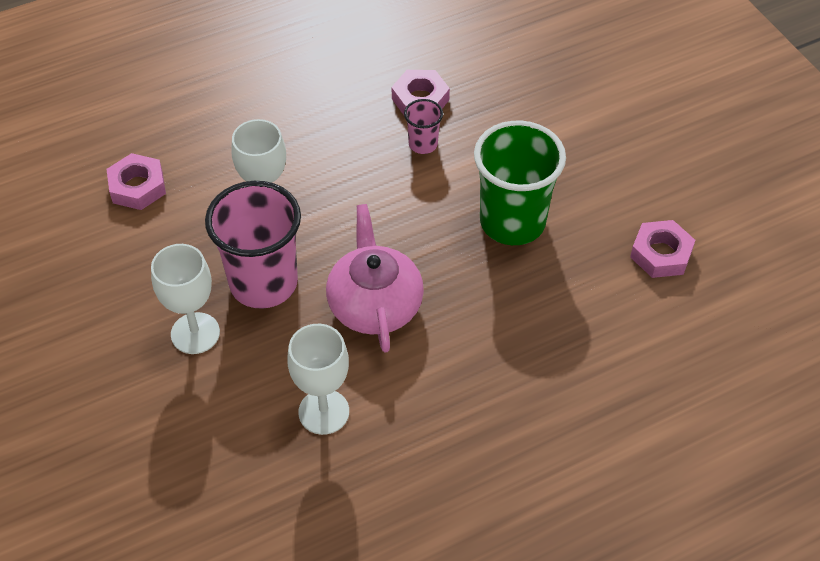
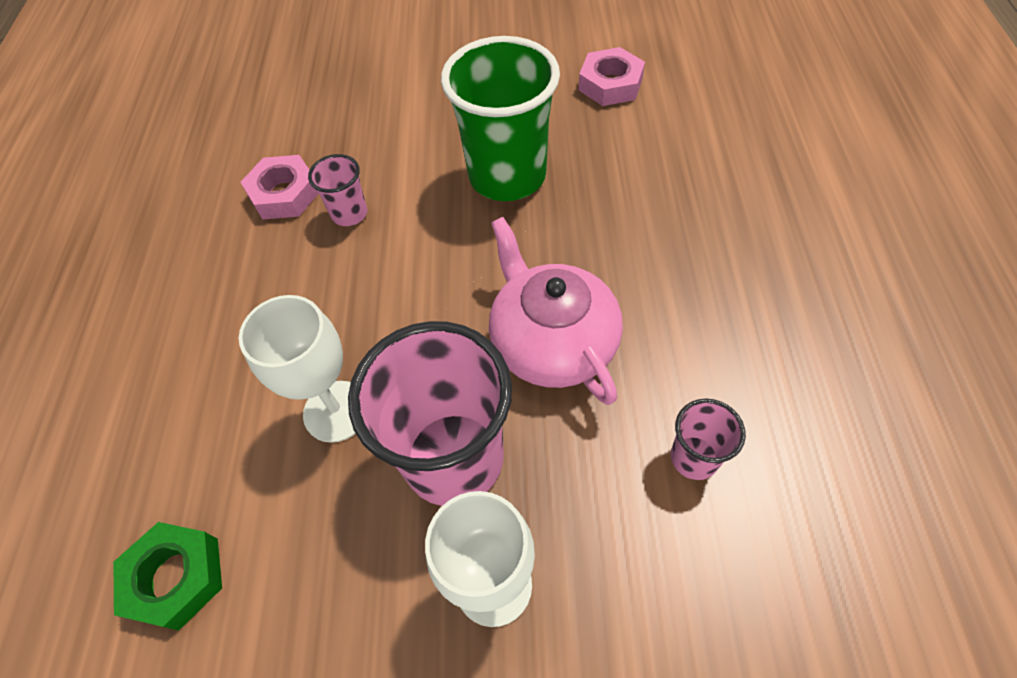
camera: 60 degrees left, 5 degrees up
pink nut [107,153,166,210] -> green nut [114,522,222,631]
white goblet [287,324,349,435] -> pink cup [671,399,746,480]
pink teapot [326,204,424,352] -> pink teapot turned 45 degrees clockwise [489,217,623,405]

